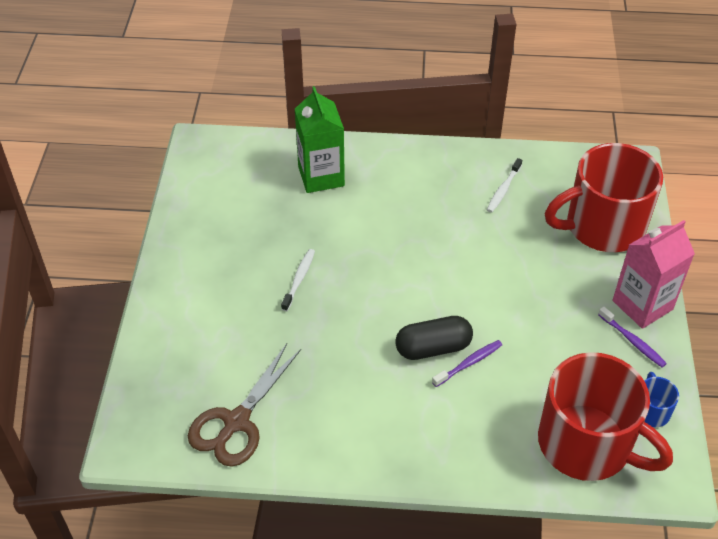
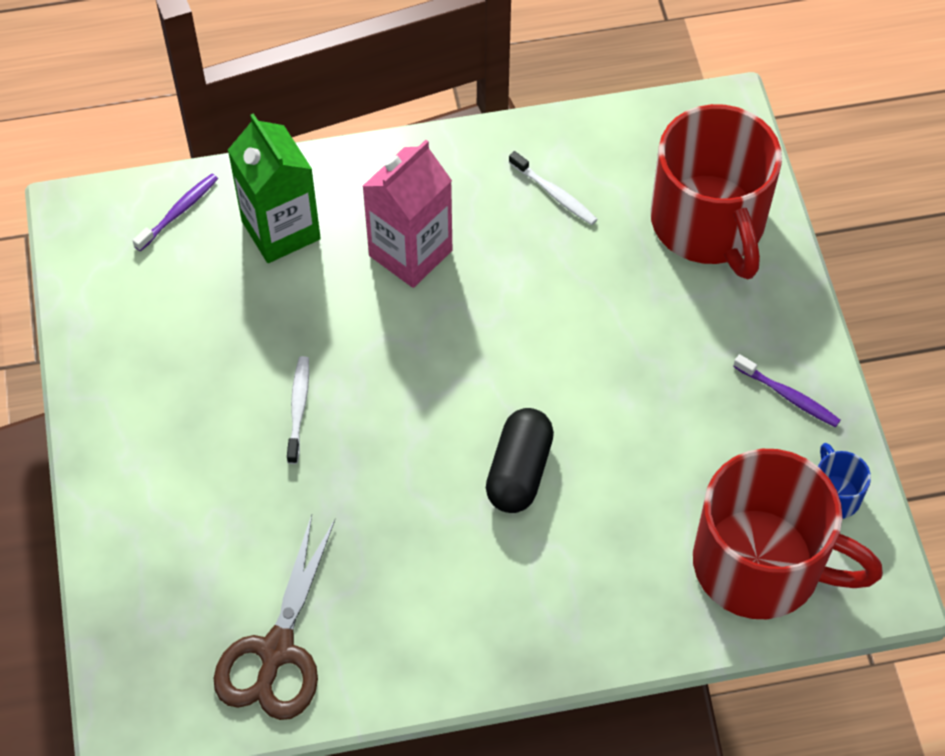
camera: 15 degrees left, 10 degrees up
black capsule [395,316,473,360] -> black capsule turned 45 degrees counterclockwise [486,408,554,513]
purple toothbrush [432,340,502,387] -> purple toothbrush moved to [132,174,218,251]
white toothbrush [487,158,522,213] -> white toothbrush turned 60 degrees counterclockwise [509,151,598,225]
red mug [545,143,663,252] -> red mug turned 75 degrees counterclockwise [651,104,782,279]
pink carton [612,220,695,329] -> pink carton moved to [362,140,452,288]

